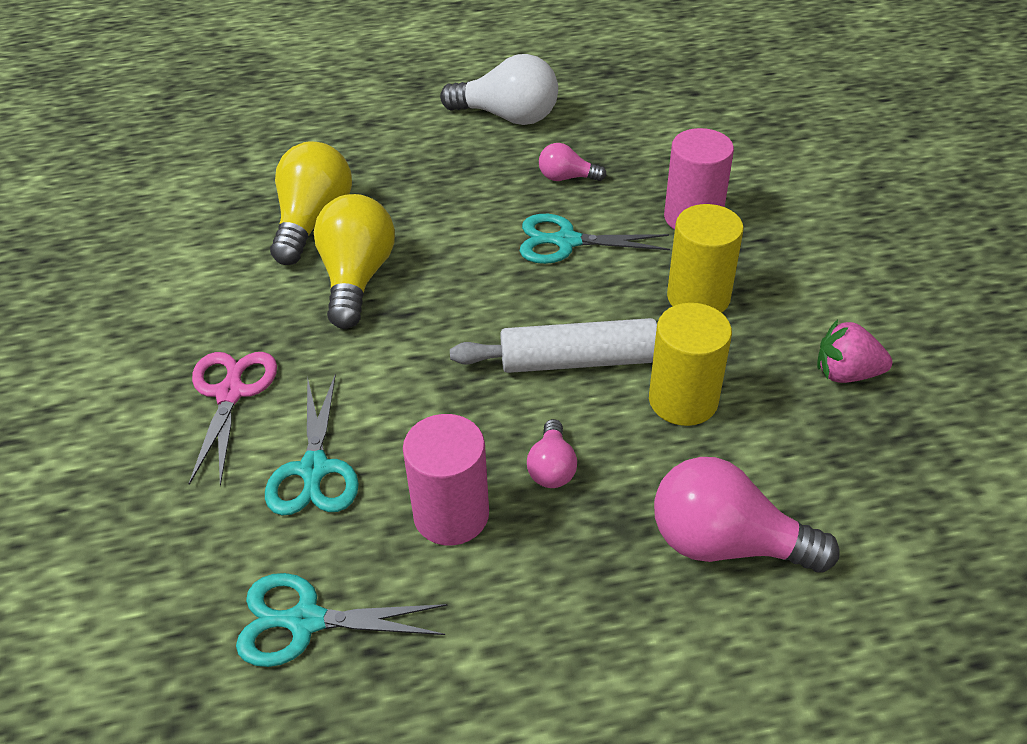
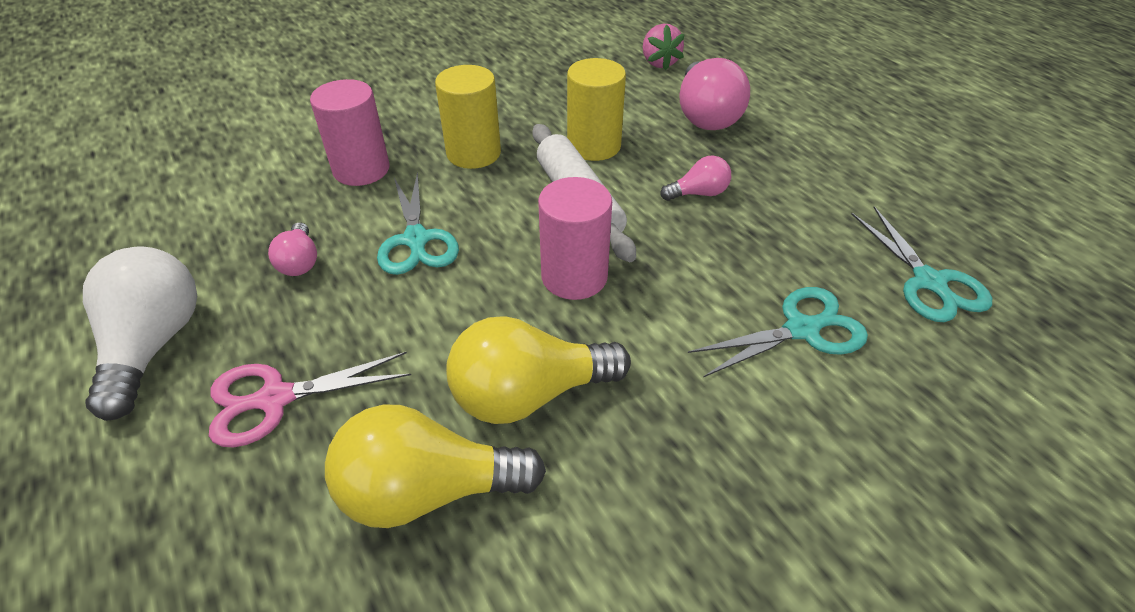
camera: 110 degrees left, 0 degrees up
pink scissors [189,352,277,487] -> pink scissors moved to [209,352,411,447]
pink cylinder [403,414,489,546] -> pink cylinder moved to [538,177,612,300]
pink strawberry [817,320,893,383] -> pink strawberry moved to [643,23,685,70]

